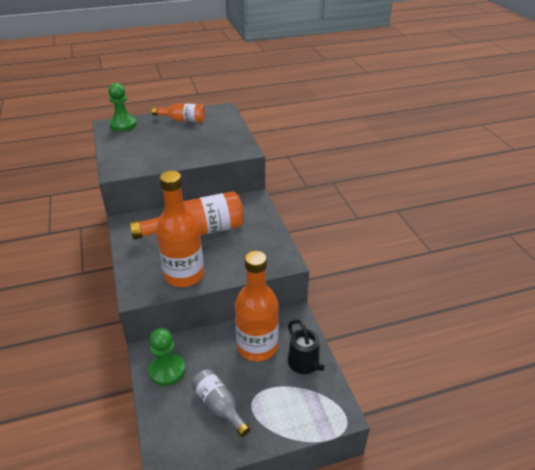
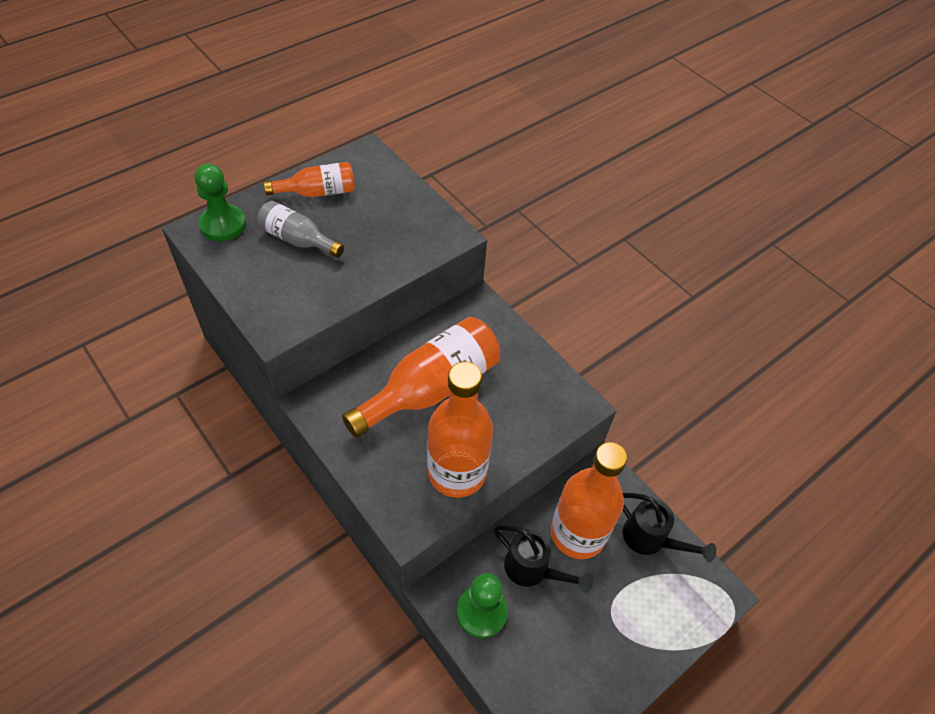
camera: 25 degrees left, 15 degrees up
grey bottle [191,369,250,437] -> grey bottle moved to [257,201,344,258]
none -> black watering can [494,525,594,593]

